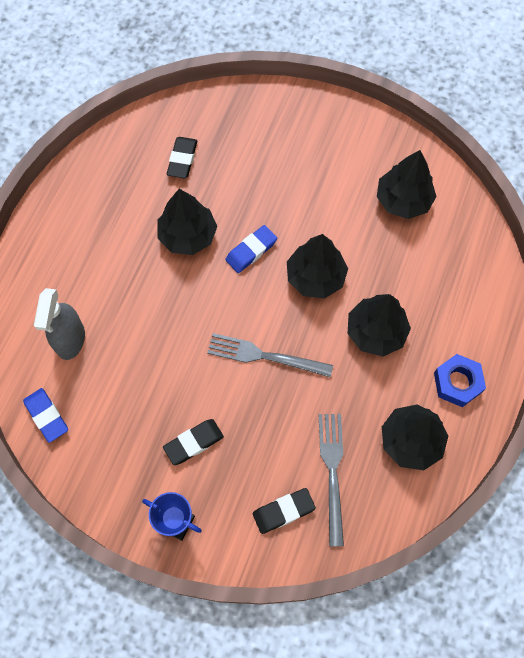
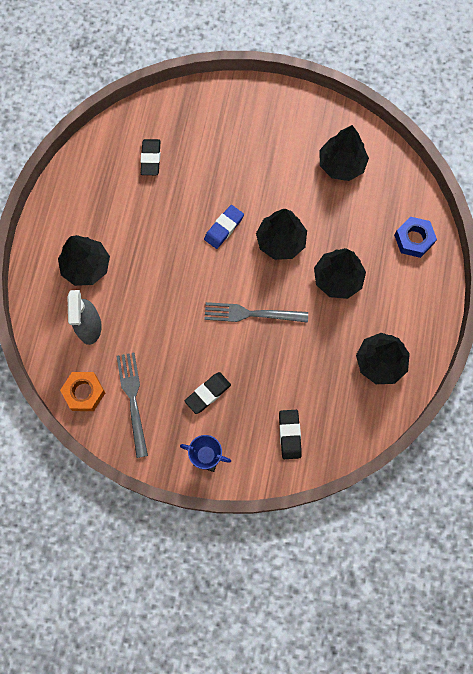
camera: 10 degrees left, 5 degrees up
blue eraser [23,388,68,443] -> orange nut [60,372,105,411]
black tree [157,189,217,255] -> black tree moved to [58,235,110,286]
black eraser [253,488,316,534] -> black eraser turned 60 degrees counterclockwise [279,410,302,459]
grey fork [319,414,344,547] -> grey fork moved to [117,353,148,458]
blue nut [434,354,486,407] -> blue nut moved to [394,217,437,258]

